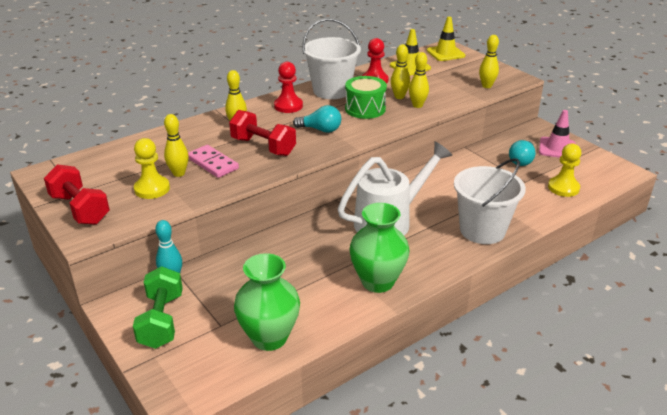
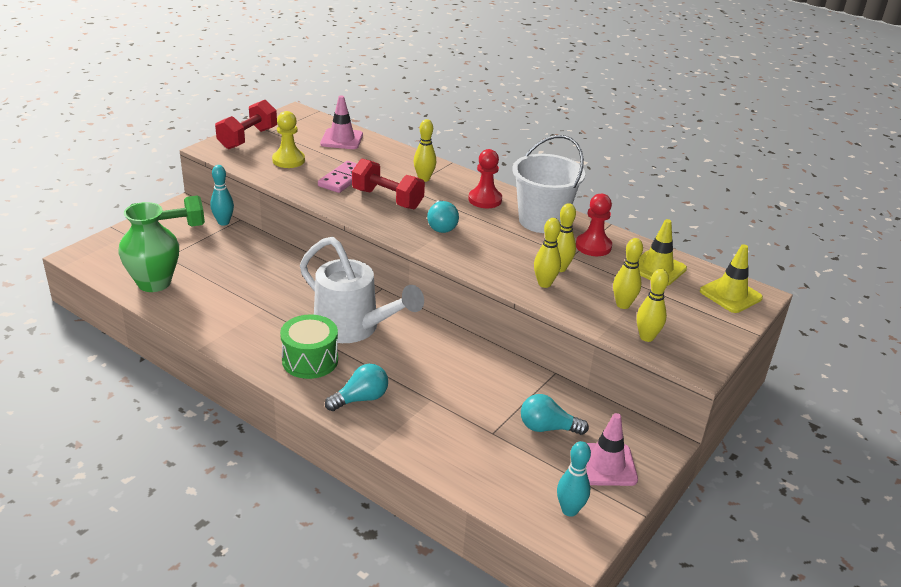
camera: 70 degrees right, 0 degrees up
yellow bowling pin [164,114,189,177] -> yellow bowling pin moved to [613,238,643,309]
red dumbbell [229,110,296,156] -> red dumbbell turned 75 degrees counterclockwise [352,159,425,209]
green drum [345,76,387,119] -> green drum moved to [280,314,338,379]
green vase [349,203,409,293] -> none
white bucket [454,158,526,244] -> turquoise light bulb [325,364,388,411]
yellow pawn [548,144,581,197] -> none
none -> pink traffic cone [320,95,363,149]
none -> turquoise bowling pin [557,441,591,517]

